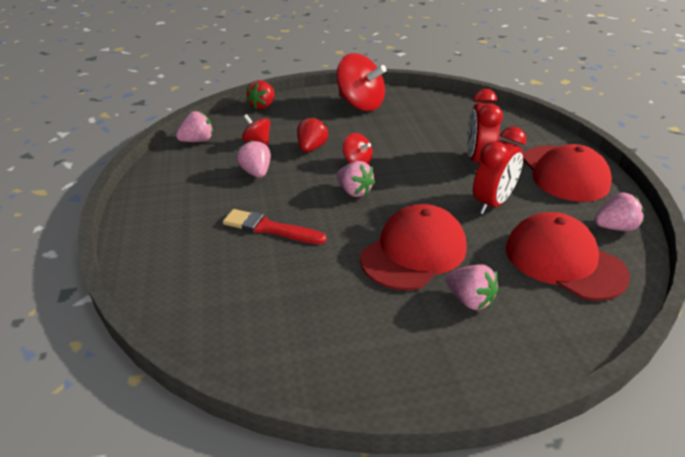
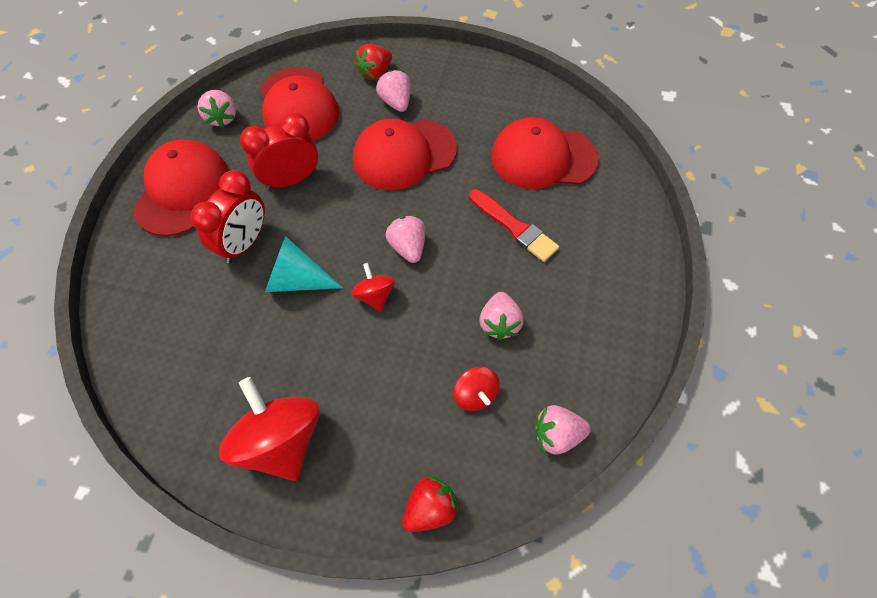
camera: 155 degrees left, 25 degrees up
red strawberry [297,116,328,152] -> red strawberry moved to [355,44,392,80]
pink strawberry [594,193,644,231] -> pink strawberry turned 120 degrees counterclockwise [198,90,236,128]
none -> turquoise cone [265,236,343,292]
none -> red cap [491,117,599,189]

